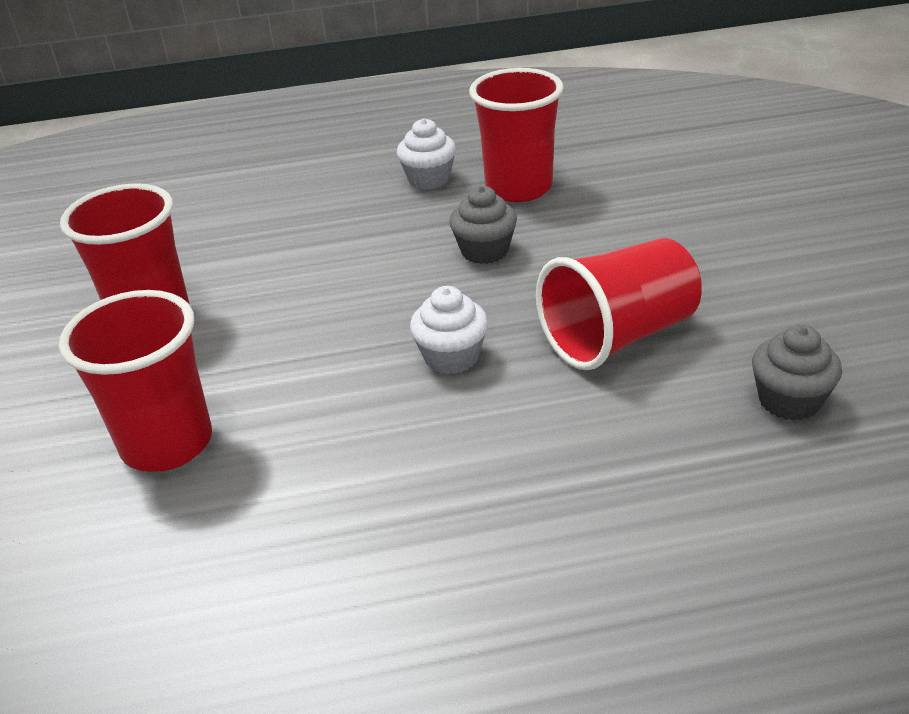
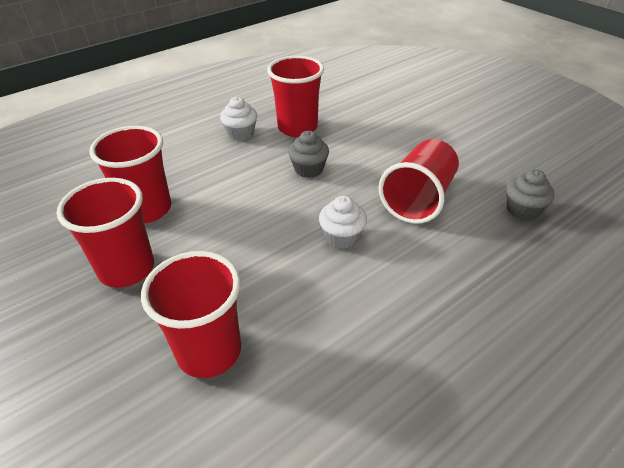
camera: 30 degrees left, 5 degrees up
none -> red cup [89,126,171,223]

